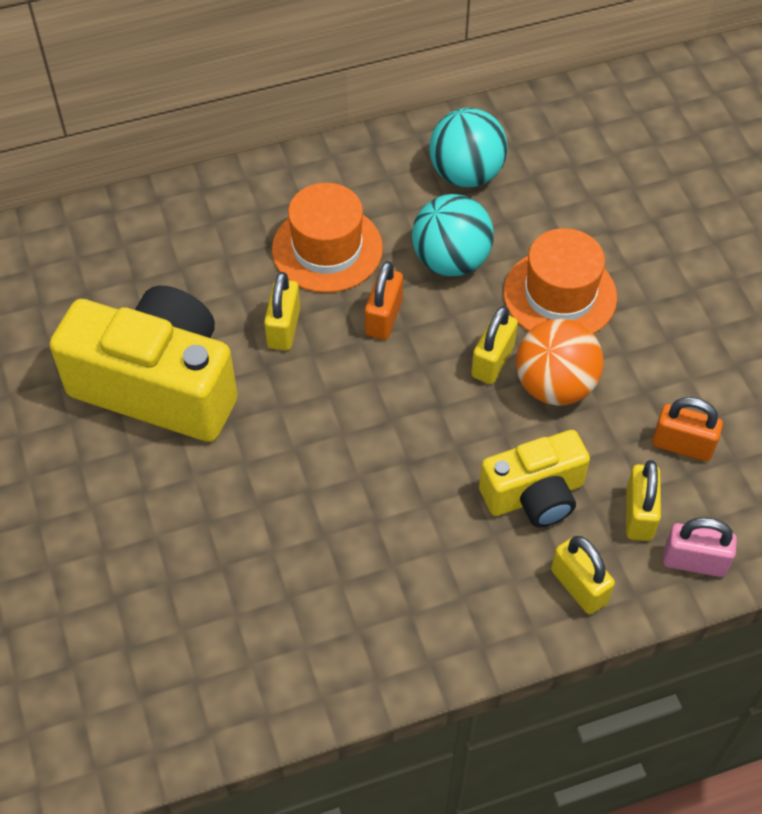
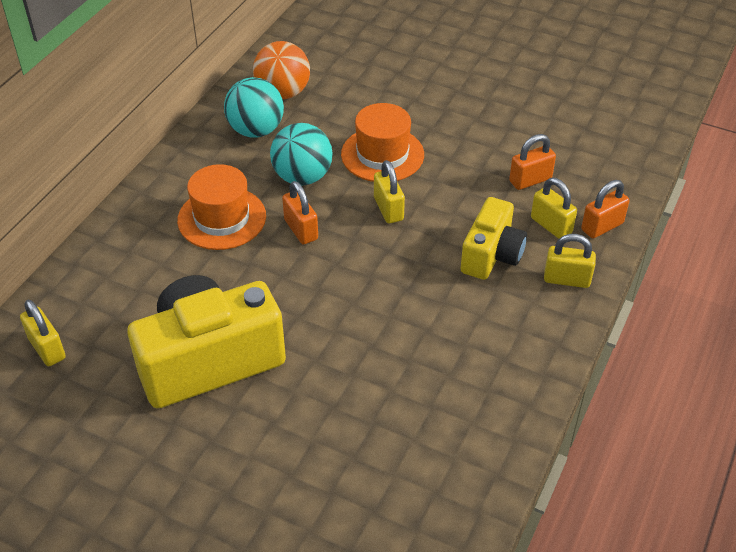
camera: 45 degrees left, 10 degrees down
yellow padlock [264,272,300,350] -> yellow padlock moved to [20,300,66,366]
orange ball [516,319,604,406] -> orange ball moved to [253,41,310,99]
pink padlock [663,517,737,577] -> orange padlock [581,180,629,238]

